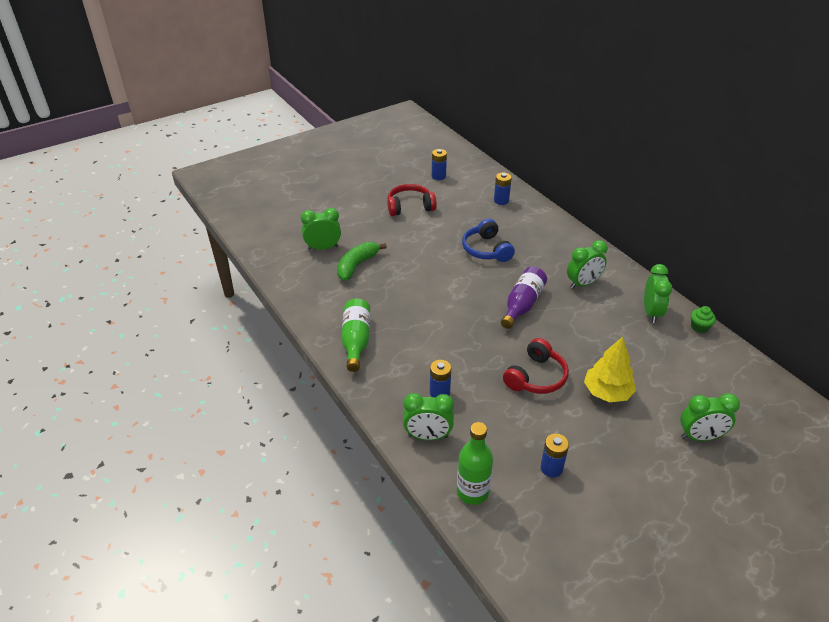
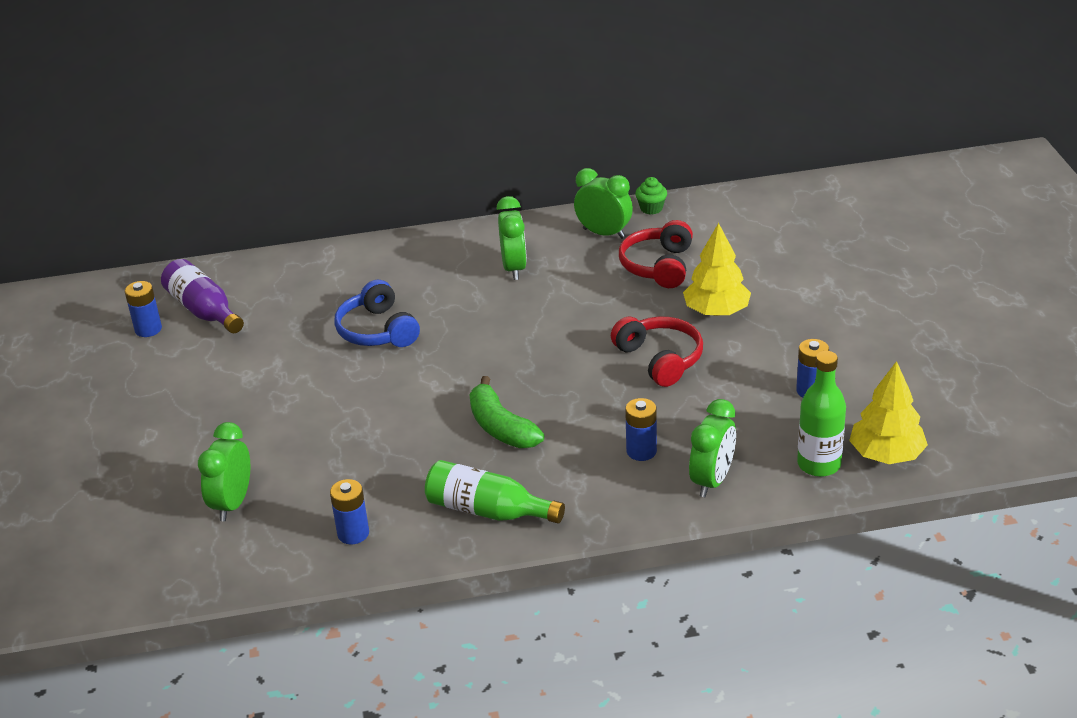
camera: 65 degrees left, 5 degrees down
green banana [337,242,387,281] -> green banana moved to [470,376,544,448]
red headphones [387,184,437,216] -> red headphones moved to [619,220,693,288]
blue headphones [462,219,515,262] -> blue headphones turned 60 degrees clockwise [334,280,420,347]
blue battery [494,172,512,205] -> blue battery moved to [330,479,369,544]
purple bottle [501,267,547,329] -> purple bottle moved to [161,259,244,333]
green clock [680,393,740,441] -> none
none -> yellow tree [849,361,928,464]

